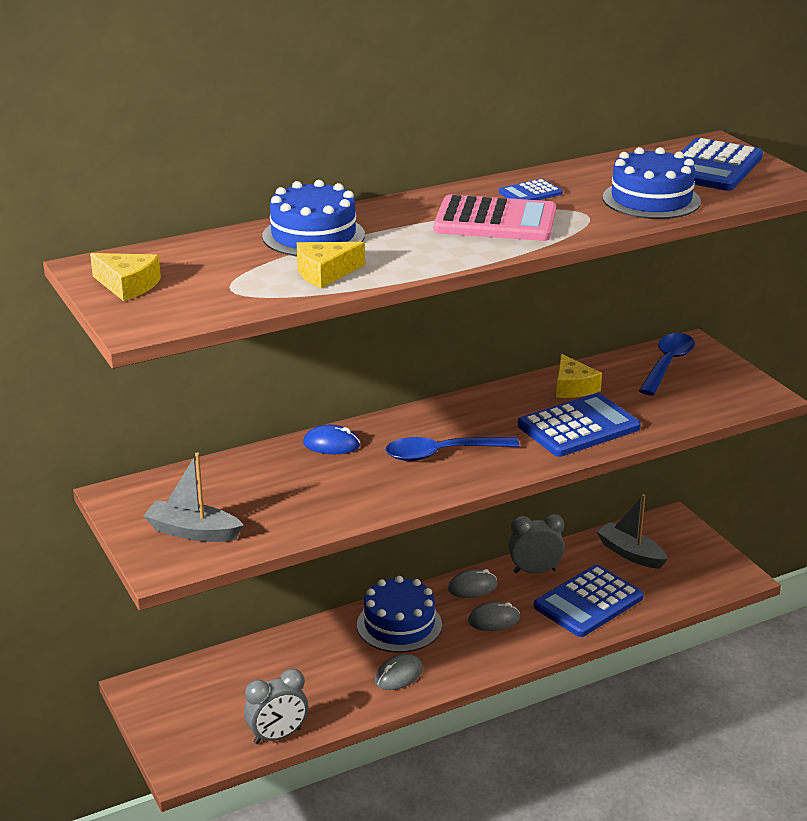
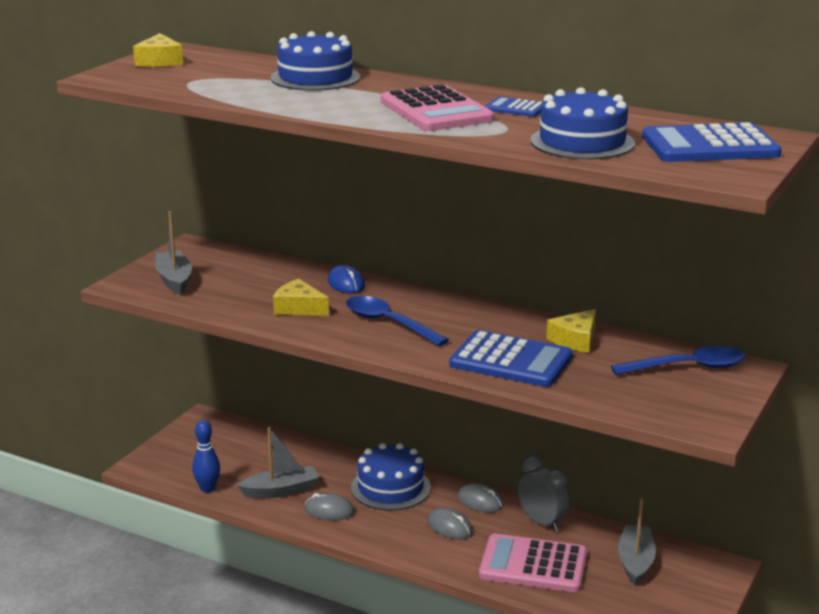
camera: 55 degrees right, 5 degrees down
grey clock [244,669,308,744] -> blue bowling pin [192,420,220,493]
yellow cheese [297,242,365,288] -> yellow cheese moved to [273,279,329,316]
blue calculator [534,565,644,637] -> pink calculator [479,533,587,592]
none -> grey boat [237,427,319,498]

